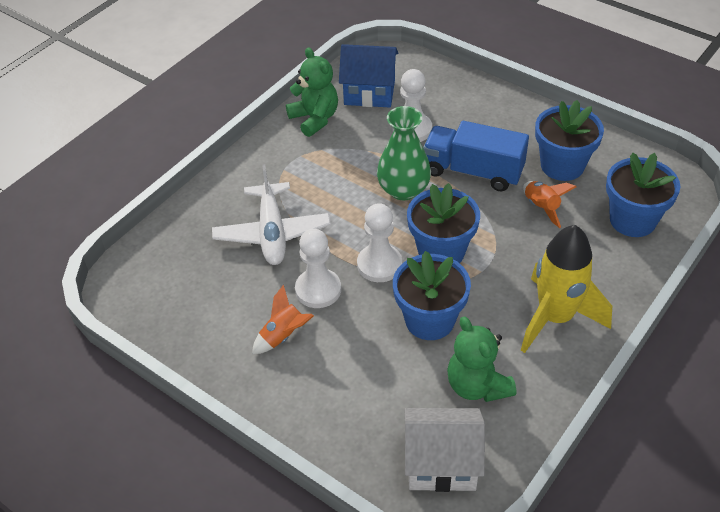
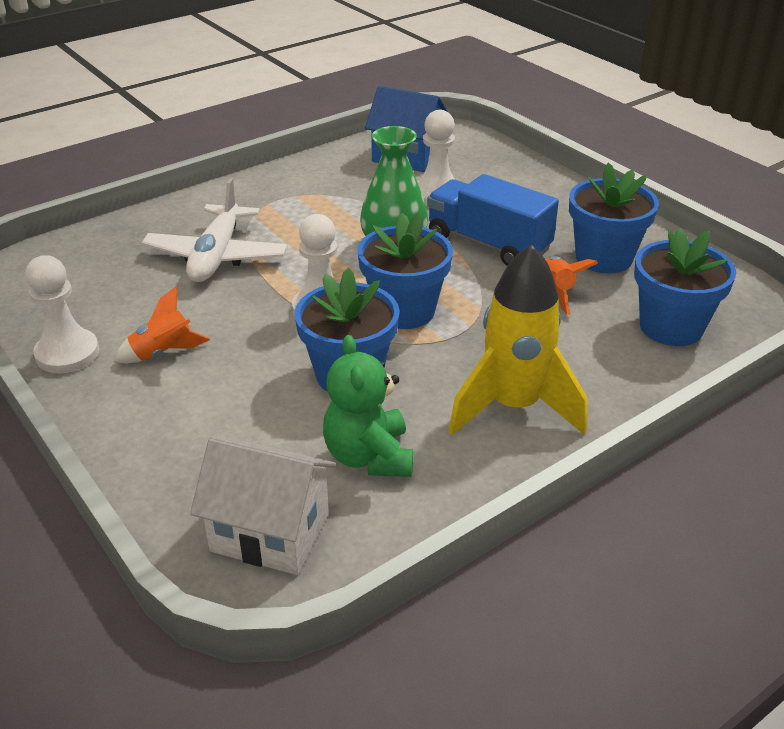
camera: 15 degrees right, 10 degrees down
green teddy bear [286,47,338,137] -> none
white pawn [295,229,341,308] -> white pawn moved to [25,255,99,373]

